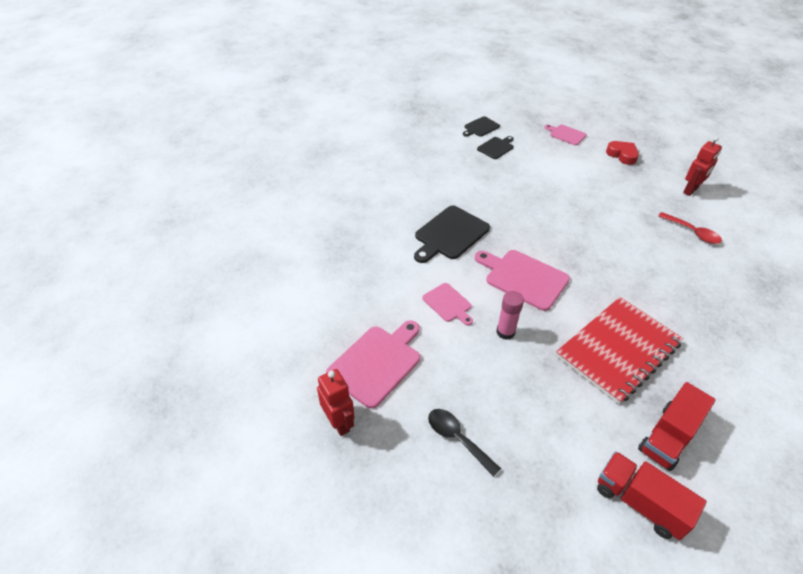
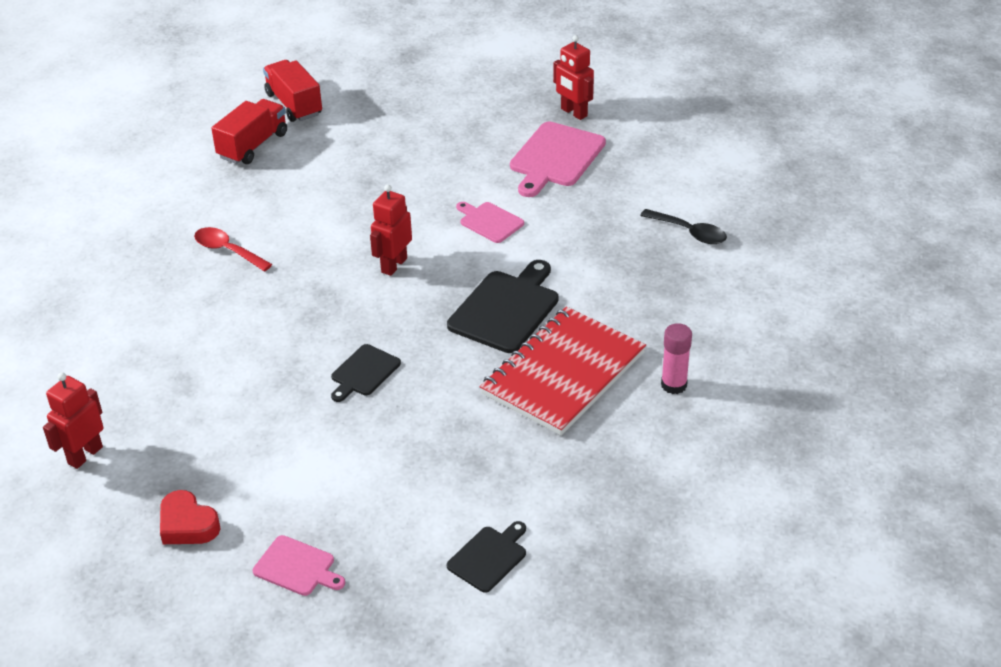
camera: 170 degrees right, 5 degrees down
black spoon [428,409,501,477] -> black spoon moved to [640,209,727,244]
pink cutting board [475,250,570,311] -> red robot [370,184,412,276]
black cutting board [477,136,514,159] -> black cutting board moved to [331,344,401,402]
pink glue stick [496,291,524,340] -> pink glue stick moved to [661,323,692,394]
red notebook [556,297,684,404] -> red notebook moved to [480,306,646,435]
red truck [597,451,707,540] -> red truck turned 150 degrees counterclockwise [263,60,322,122]
red spoon [658,212,722,244] -> red spoon moved to [194,227,272,272]

